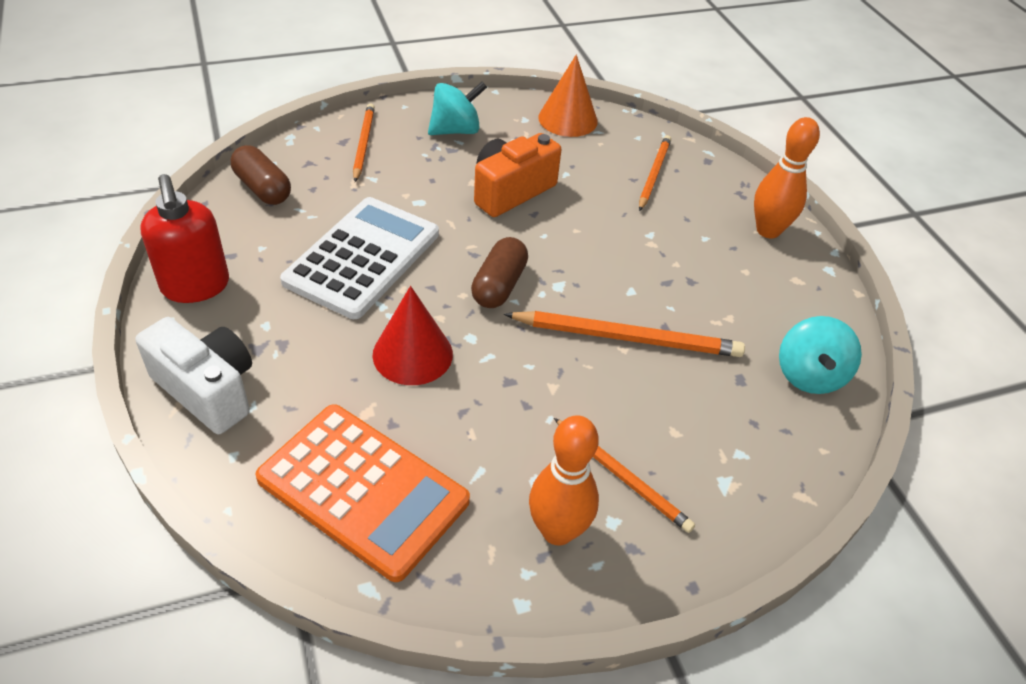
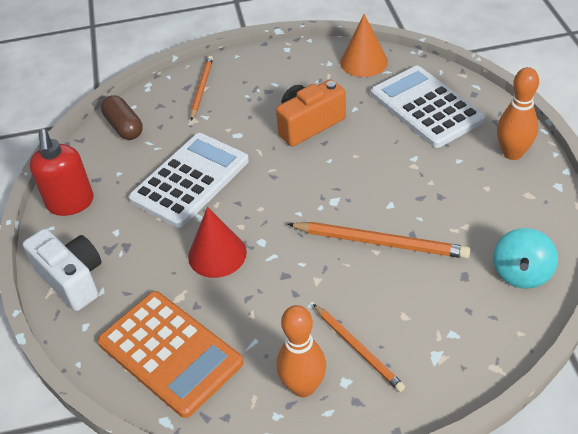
camera: 15 degrees right, 0 degrees up
turquoise spinning top [428,81,487,135] -> none
brown capsule [471,237,528,308] -> none
orange pencil [639,135,671,211] -> white calculator [371,66,485,148]

